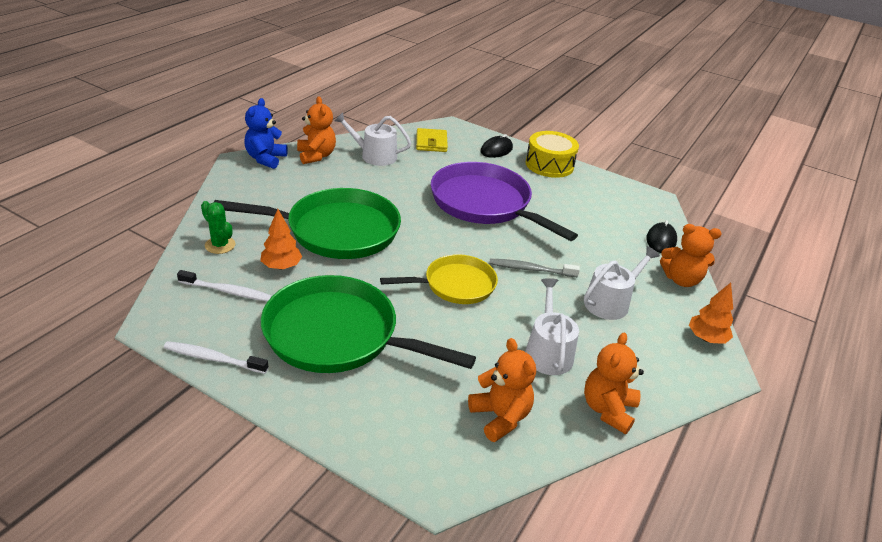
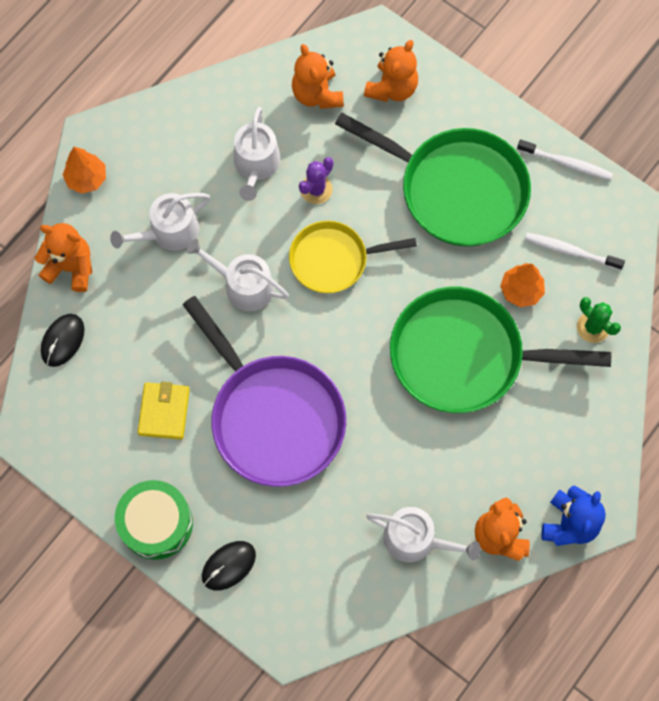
camera: 170 degrees left, 35 degrees up
yellow wallet [416,128,448,152] -> yellow wallet moved to [138,382,190,440]
grey toothbrush [489,259,580,277] -> white watering can [186,239,289,311]
yellow drum [526,131,579,178] -> green drum [115,480,193,560]
orange teddy bear [584,333,644,434] -> orange teddy bear moved to [364,40,418,102]
none -> purple cactus [299,157,333,204]

